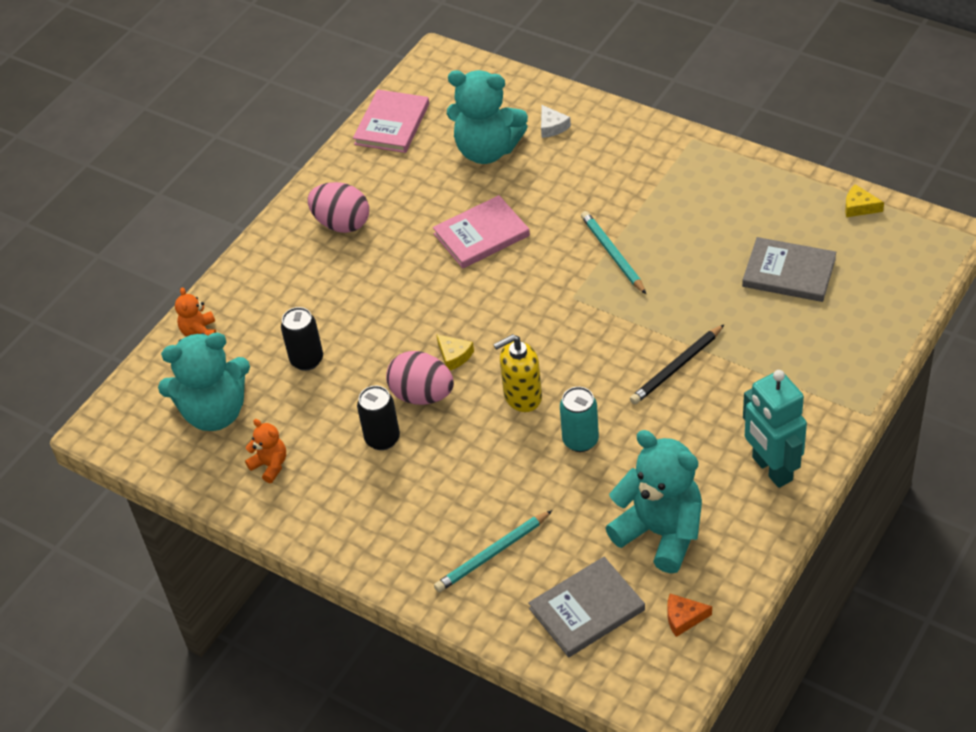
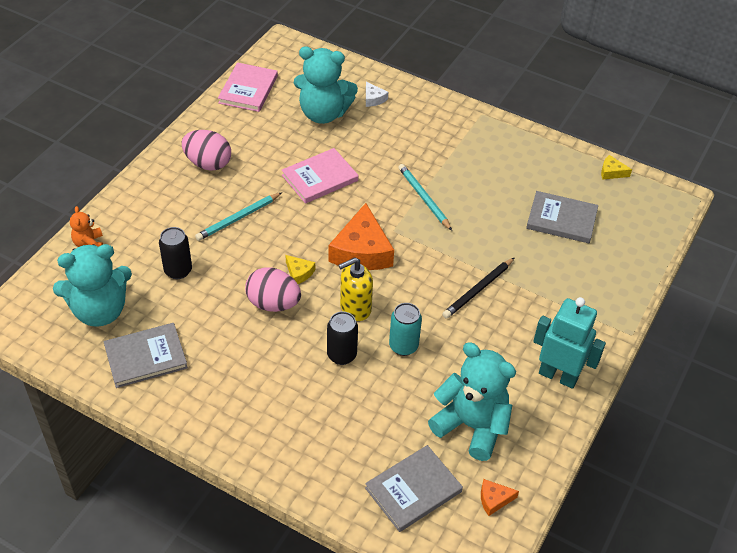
camera: 10 degrees left, 0 degrees up
orange teddy bear [245,419,286,483] -> grey book [104,323,188,388]
black can [357,386,400,450] -> black can moved to [327,312,358,365]
turquoise pencil [434,510,552,592] -> turquoise pencil moved to [195,192,282,241]
turquoise robot [743,370,807,488] -> turquoise robot turned 150 degrees clockwise [533,297,606,389]
none -> orange cheese [329,203,394,270]

